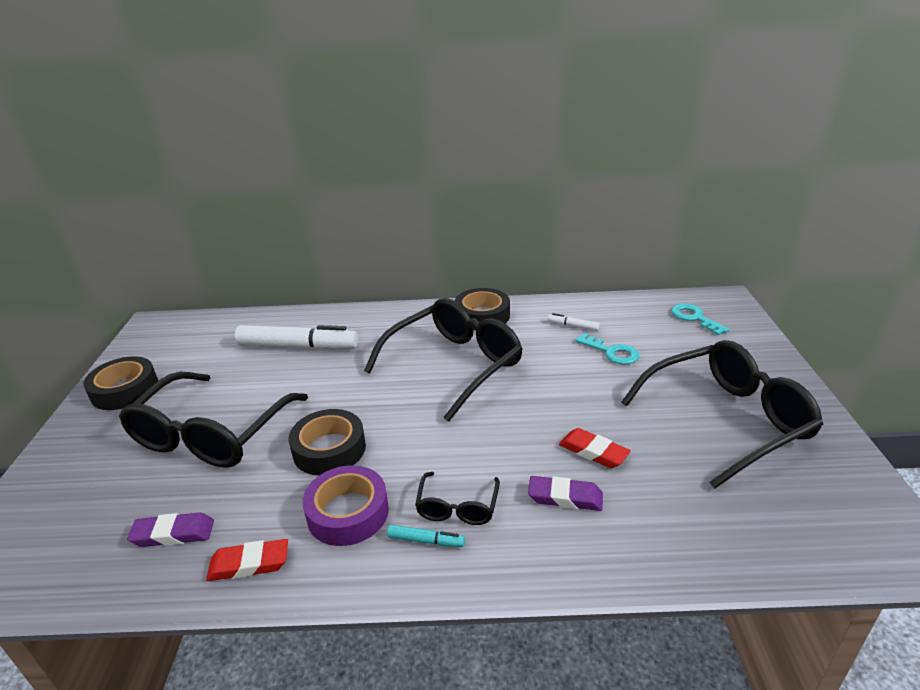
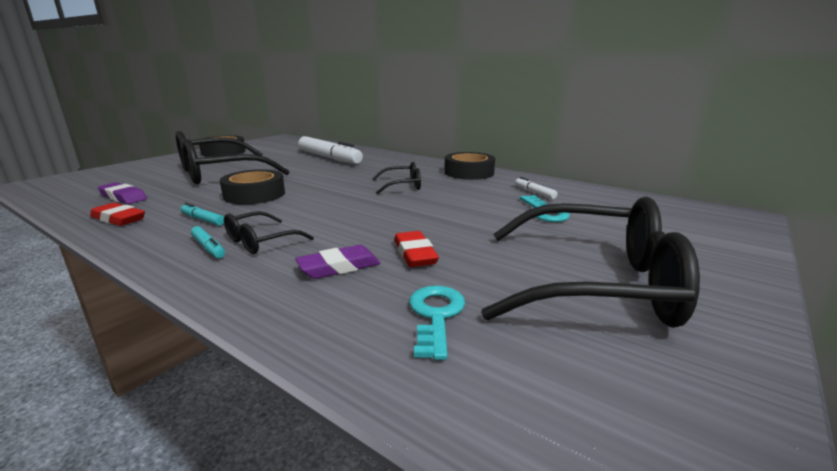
camera: 35 degrees right, 10 degrees down
purple tape [302,465,389,546] -> turquoise marker [181,203,224,226]
black glasses [364,298,523,422] -> black glasses [373,162,421,195], size x0.47
purple eraser [528,476,603,511] -> purple eraser turned 75 degrees counterclockwise [295,245,381,279]
turquoise key [671,304,729,335] -> turquoise key moved to [409,286,465,360]

